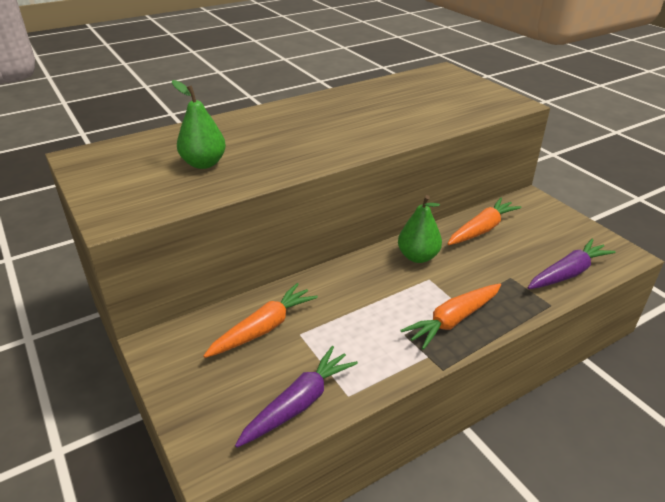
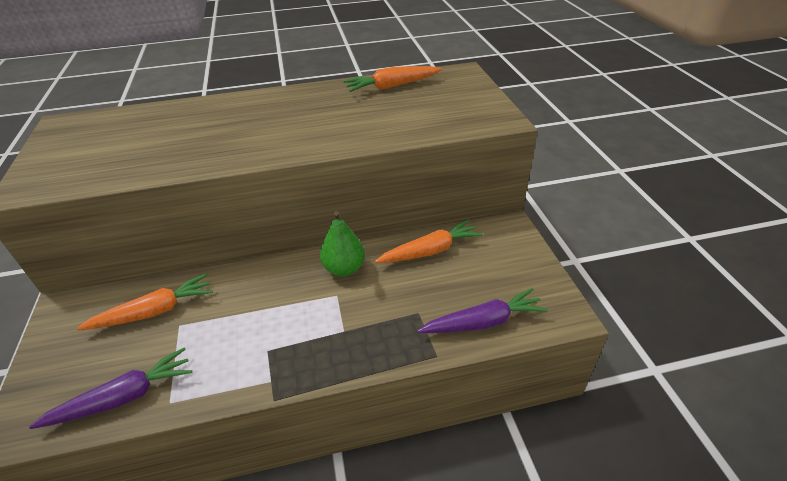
camera: 20 degrees right, 5 degrees up
green pear [172,80,226,169] -> none
orange carrot [400,284,501,350] -> orange carrot moved to [343,66,442,92]

